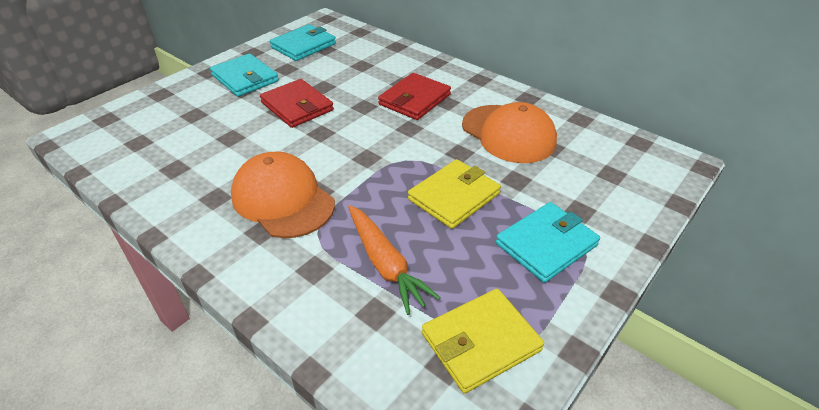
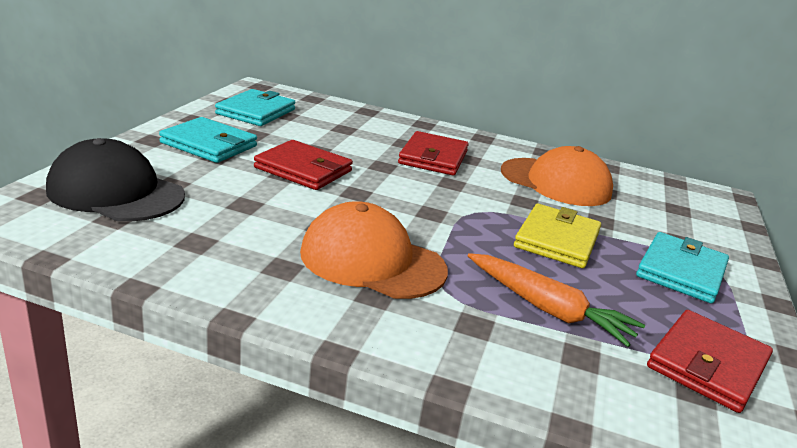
camera: 25 degrees left, 15 degrees down
yellow wallet [422,289,544,394] -> red wallet [647,310,773,413]
none -> black cap [46,138,185,221]

